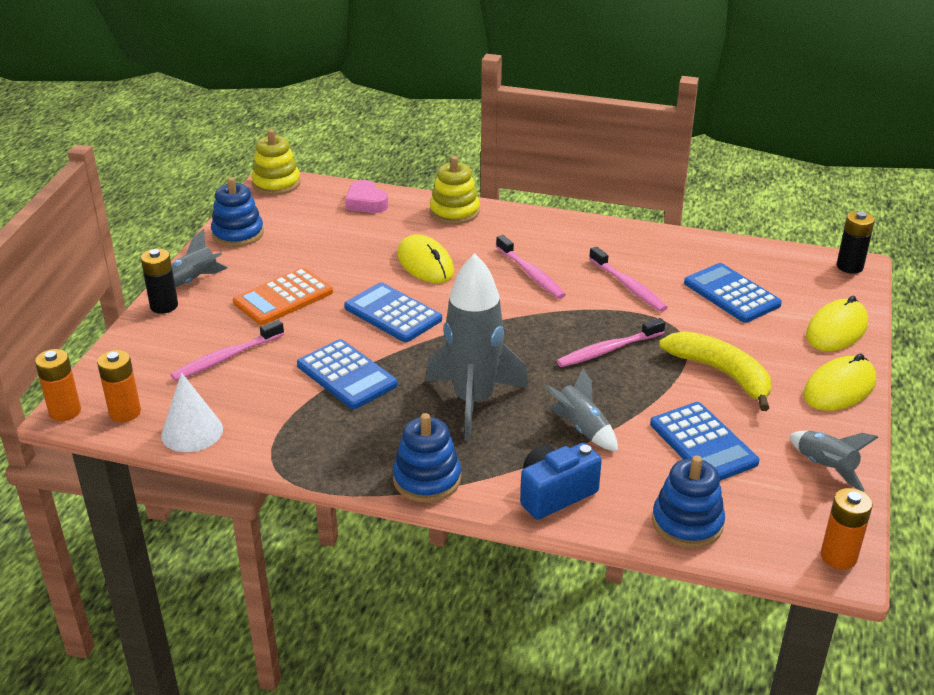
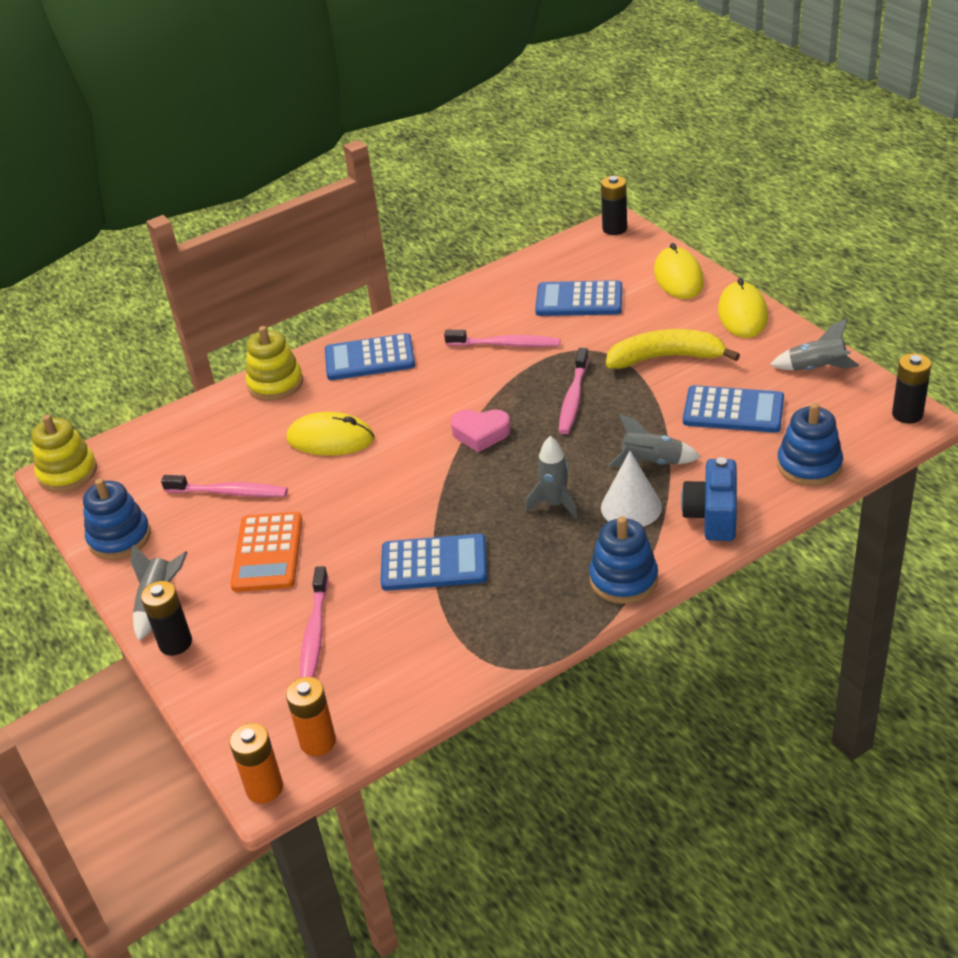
camera: 45 degrees left, 5 degrees up
white cone [161,373,223,452] -> white cone moved to [601,451,662,527]
blue calculator [344,282,442,342] -> blue calculator moved to [325,333,415,380]
pink heart [345,180,388,213] -> pink heart moved to [451,409,511,452]
grey rocket [426,253,529,441] -> grey rocket [525,436,578,519], size x0.50
pink toothbrush [496,235,566,299] -> pink toothbrush moved to [161,475,288,497]
orange battery [821,488,873,569] -> black battery [892,353,931,424]

